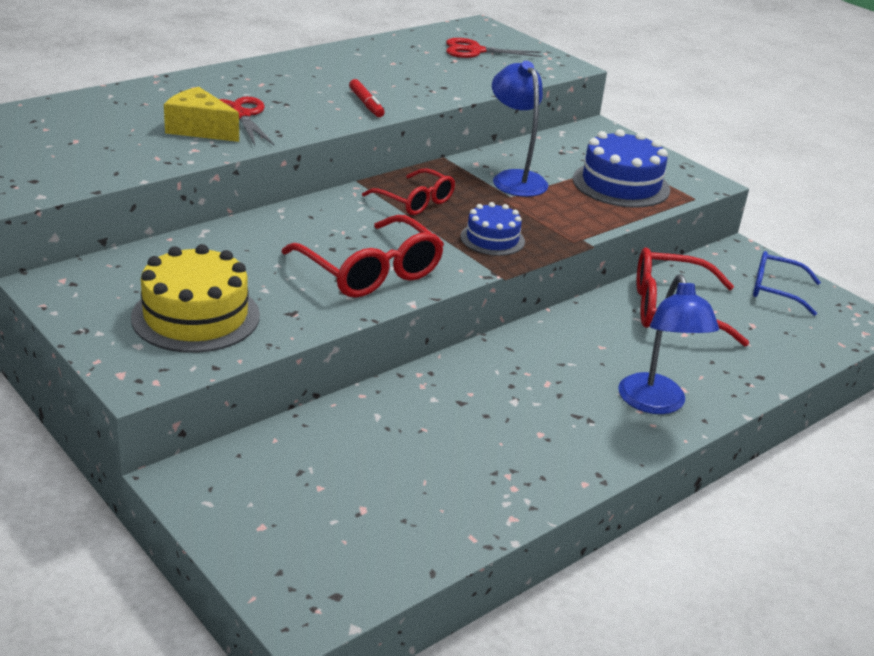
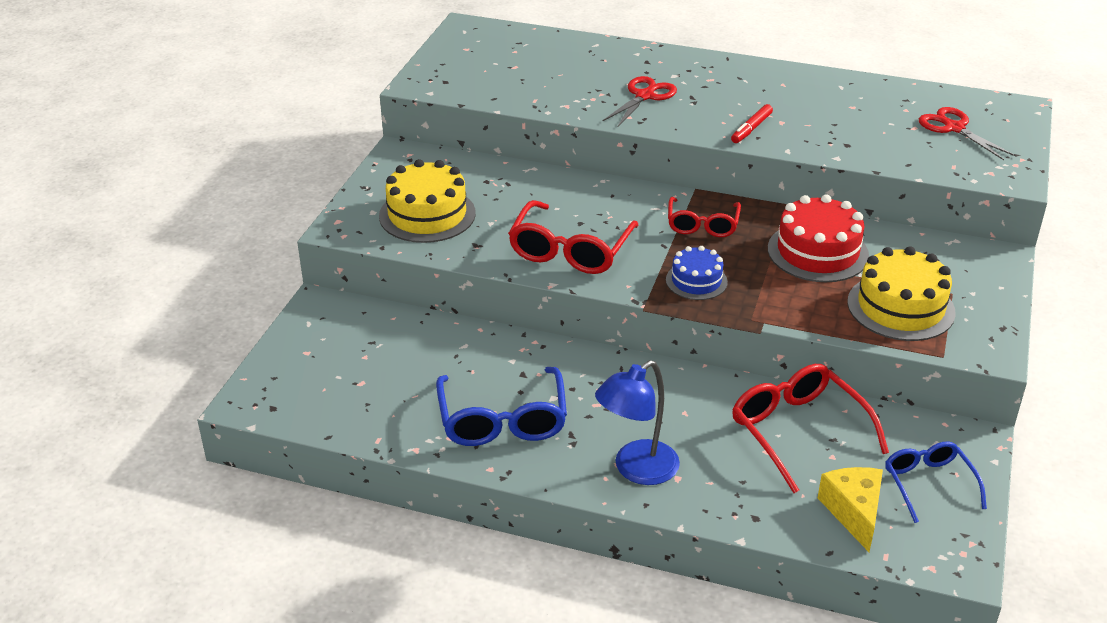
camera: 60 degrees right, 5 degrees up
yellow cheese [164,87,239,142] -> yellow cheese moved to [818,467,883,552]
blue lamp [492,61,549,197] -> red cake [768,194,869,282]
blue cake [573,129,670,208] -> yellow cake [847,246,956,341]
none -> blue glasses [436,367,567,446]

